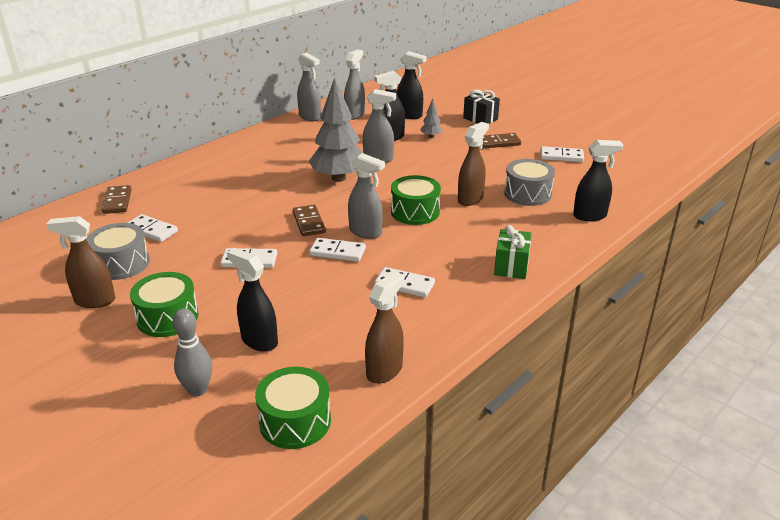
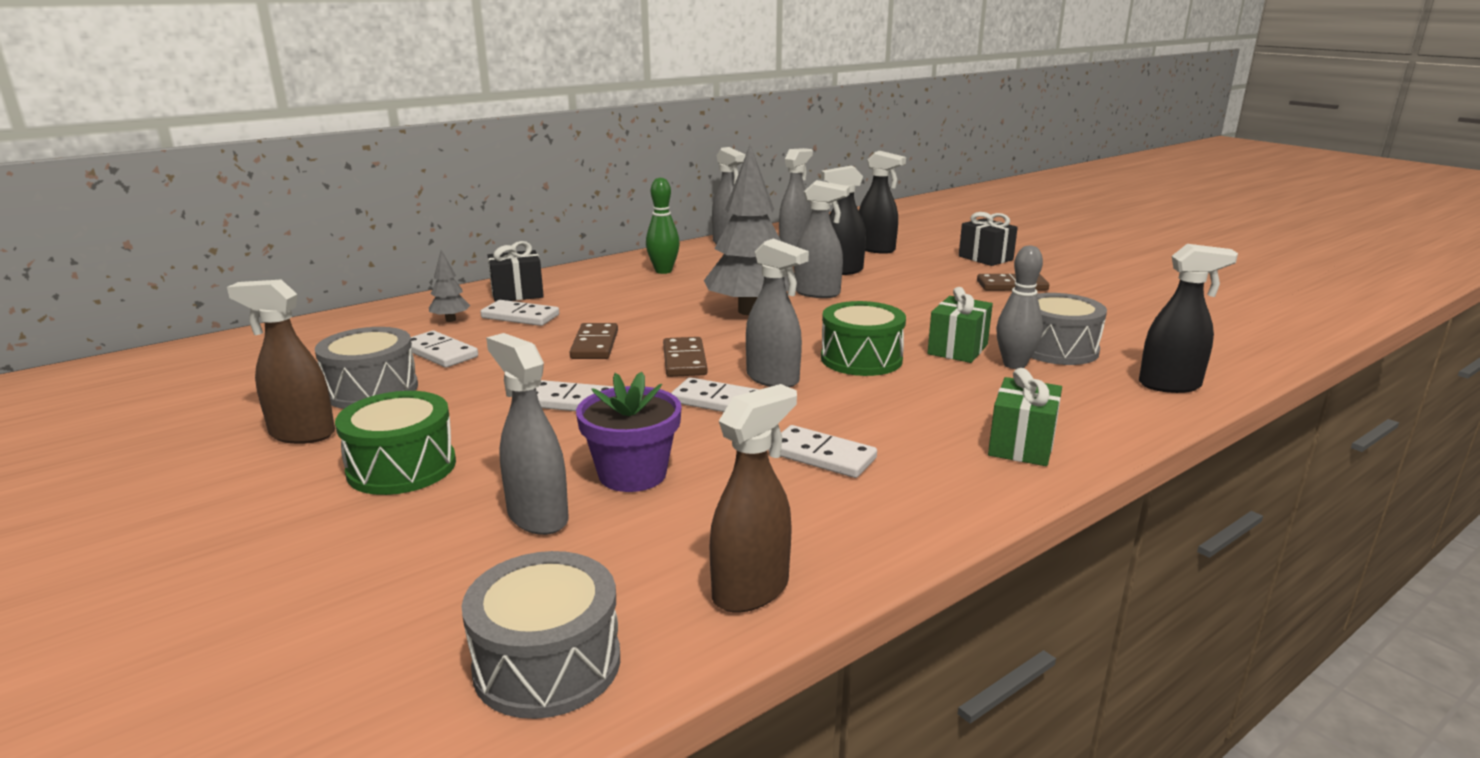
camera: 10 degrees right, 10 degrees down
brown domino [102,185,131,214] -> brown domino moved to [570,323,618,359]
grey bowling pin [173,308,212,396] -> grey bowling pin moved to [996,245,1043,369]
black spray bottle [227,248,278,352] -> grey spray bottle [486,333,569,535]
green drum [255,367,331,449] -> grey drum [462,551,620,719]
grey tree [420,98,443,138] -> grey tree moved to [429,250,470,322]
brown spray bottle [458,122,489,206] -> green gift [927,287,993,363]
white domino [541,146,584,162] -> white domino moved to [481,300,559,326]
none -> black gift [488,241,544,302]
none -> purple flower pot [576,371,682,492]
none -> green bowling pin [646,177,680,274]

